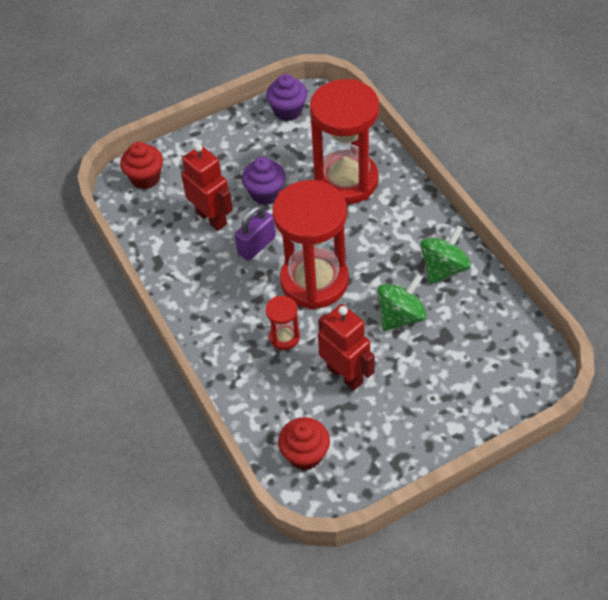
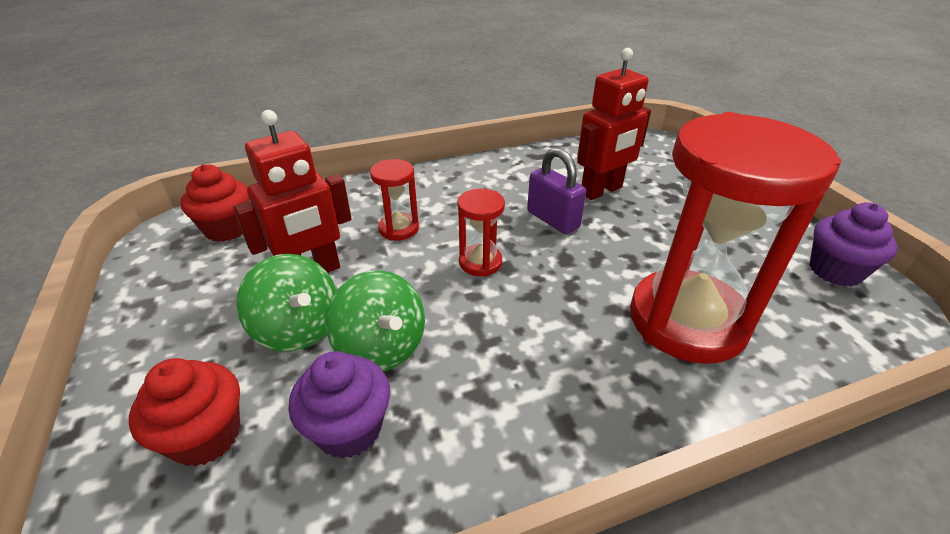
camera: 95 degrees right, 15 degrees down
red cupcake [120,142,163,189] -> red cupcake moved to [129,358,240,467]
purple cupcake [242,157,286,205] -> purple cupcake moved to [288,351,390,459]
red hourglass [272,180,349,310] -> red hourglass [457,189,505,276], size x0.43
green spinning top [420,225,471,284] -> green spinning top moved to [236,254,337,351]

